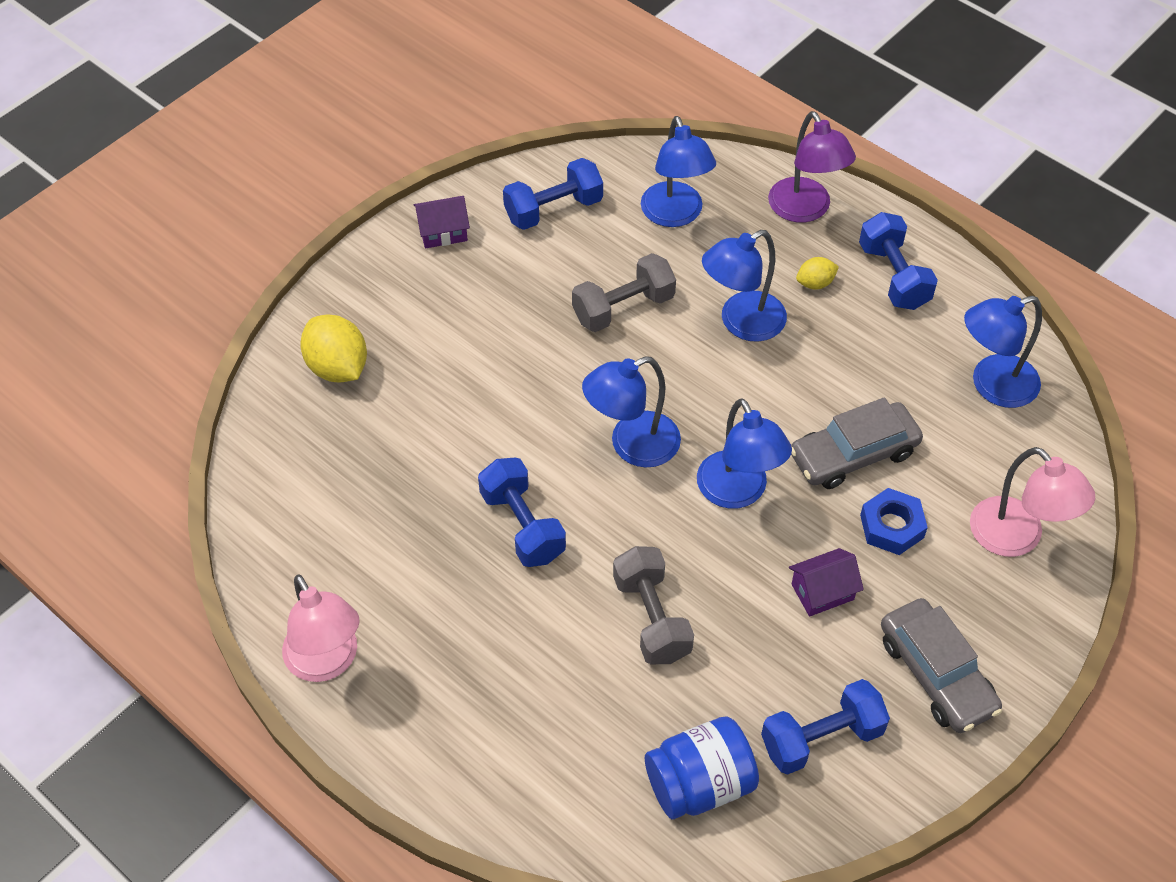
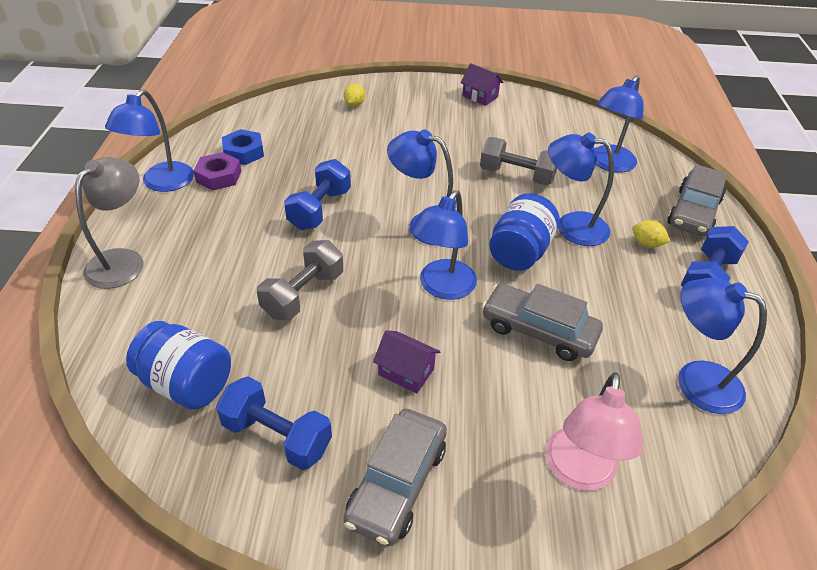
camera: 50 degrees right, 10 degrees down
pink lamp [282,574,360,682] -> blue lamp [105,89,194,192]
yellow lemon [300,314,367,382] -> yellow lemon [344,84,365,107], size x0.53
blue dumbbell [503,158,603,230] -> none
purple lamp [768,111,856,223] -> grey car [667,164,727,236]
blue nut [860,488,928,555] -> blue nut moved to [222,129,264,165]
none -> grey lamp [75,157,144,289]
none -> purple nut [193,152,241,191]
none -> blue jar [489,193,560,271]

